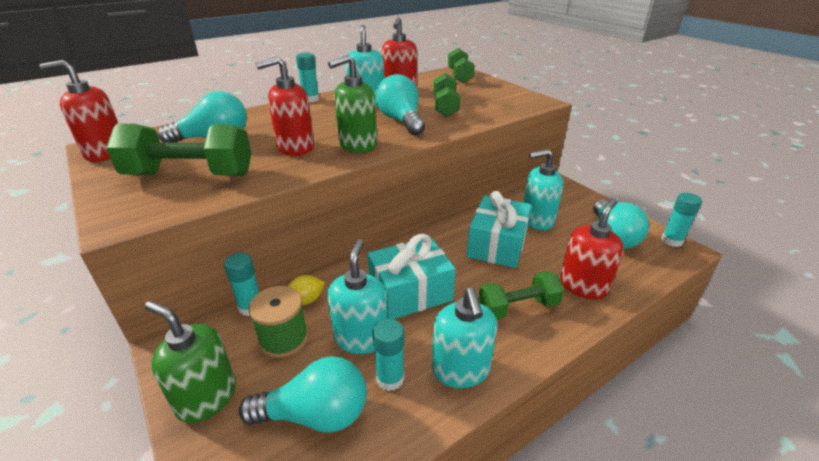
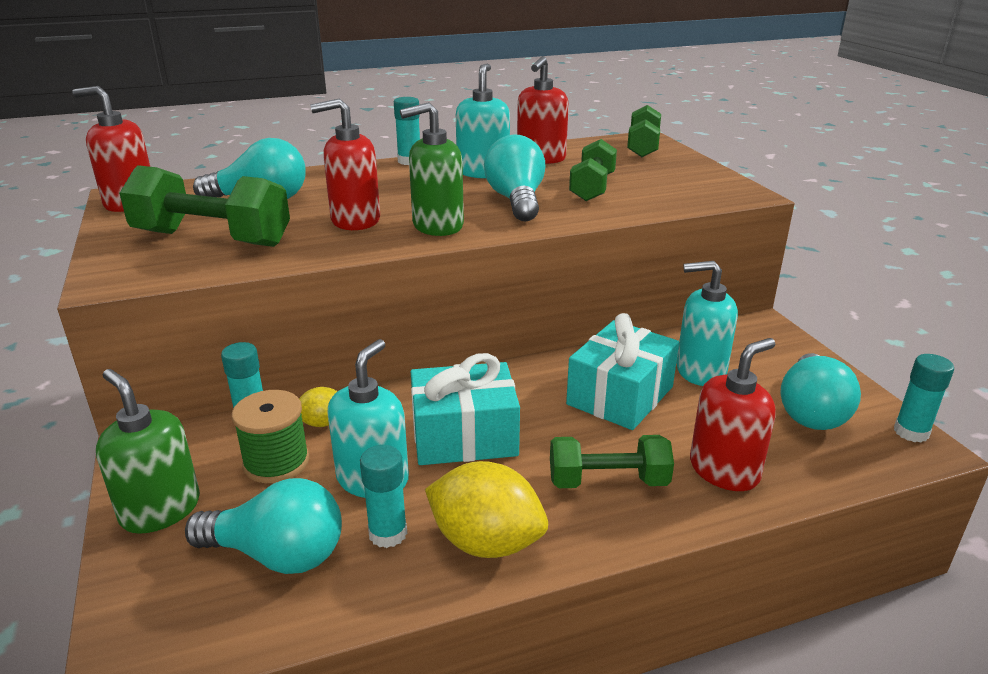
camera: 15 degrees right, 5 degrees down
turquoise soap dispenser [432,287,497,388] -> yellow lemon [425,461,548,558]

